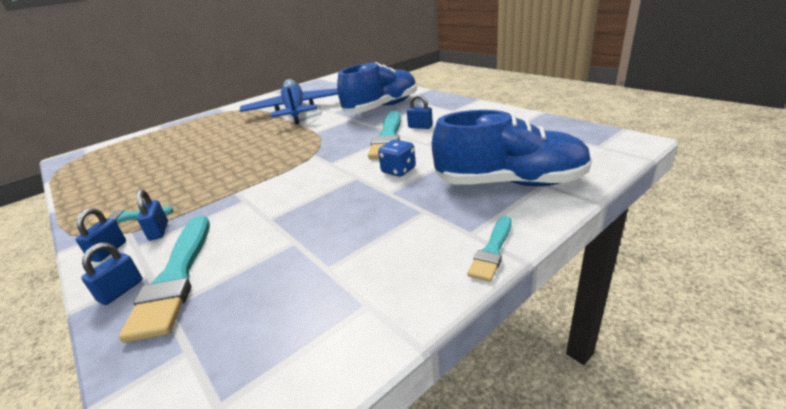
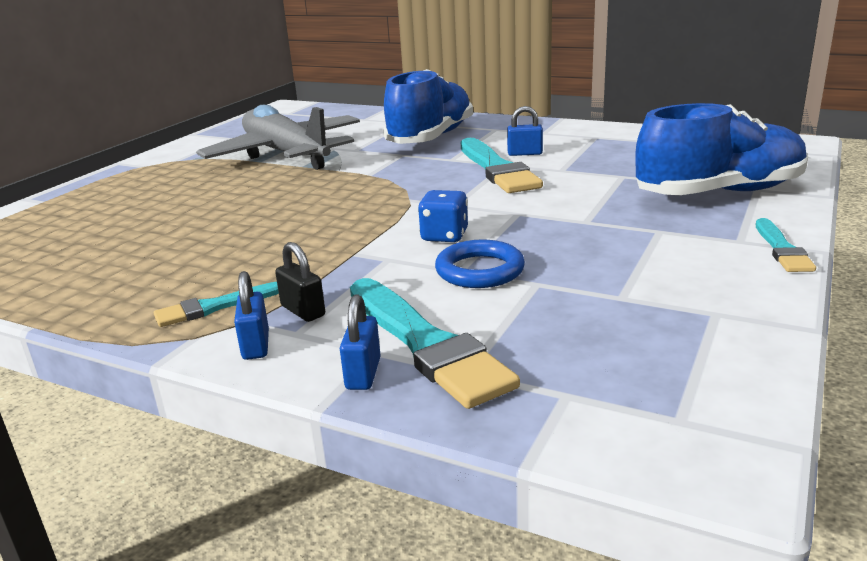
camera: 25 degrees left, 5 degrees down
blue padlock [136,189,168,240] -> black padlock [275,242,325,322]
blue plane [240,79,338,125] -> grey plane [196,105,360,170]
blue dice [378,139,416,177] -> blue dice moved to [418,190,468,242]
none -> blue ring [435,240,525,288]

